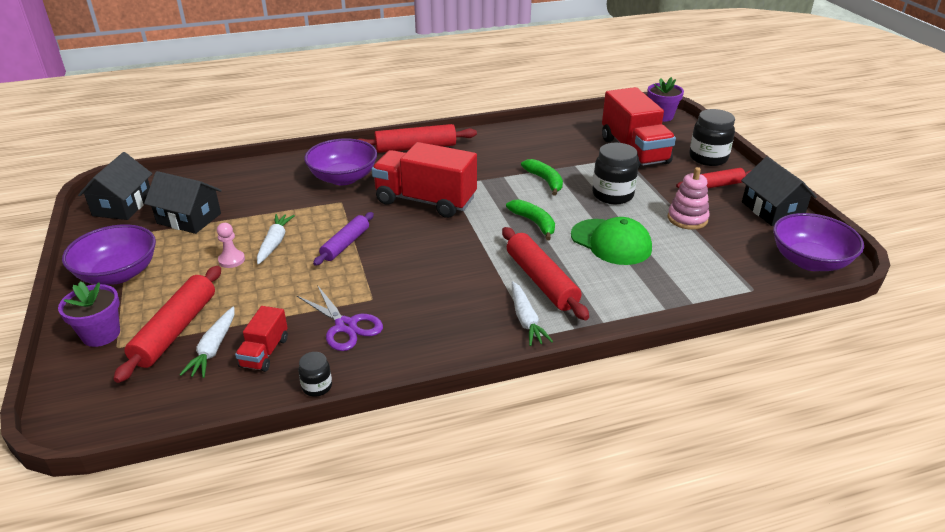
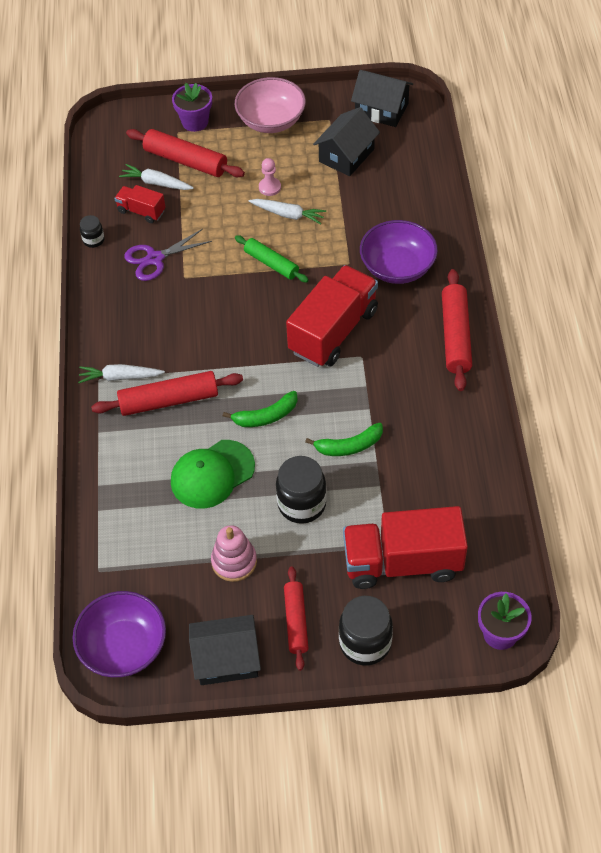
camera: 105 degrees right, 20 degrees up
purple bowl [62,225,156,285] -> pink bowl [235,77,306,133]
purple rolling pin [313,212,374,266] -> green rolling pin [235,235,309,282]

